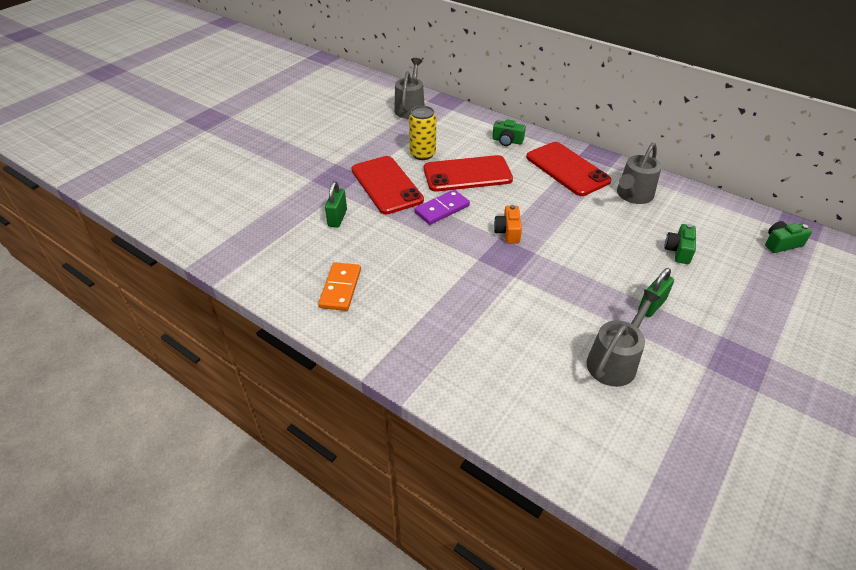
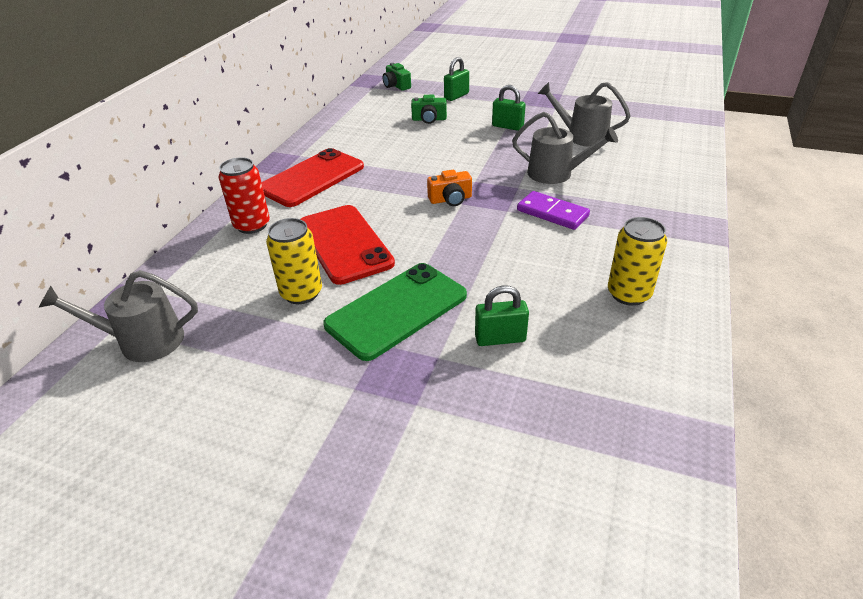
camera: 105 degrees left, 5 degrees down
orange domino [318,262,361,311] -> yellow can [608,217,667,306]
red phone [352,156,424,214] -> green phone [323,263,467,361]
purple domino [414,190,470,225] -> purple domino moved to [517,191,590,230]
green camera [492,119,526,146] -> red can [219,157,270,234]
grey watering can [617,143,662,204] -> grey watering can moved to [512,112,618,184]
none -> green padlock [444,57,469,101]

